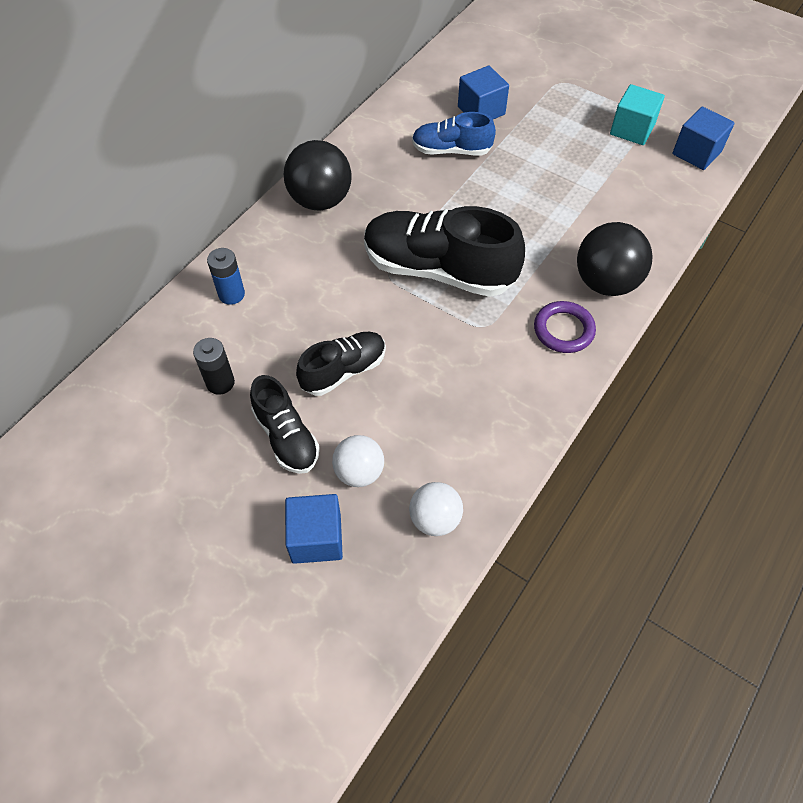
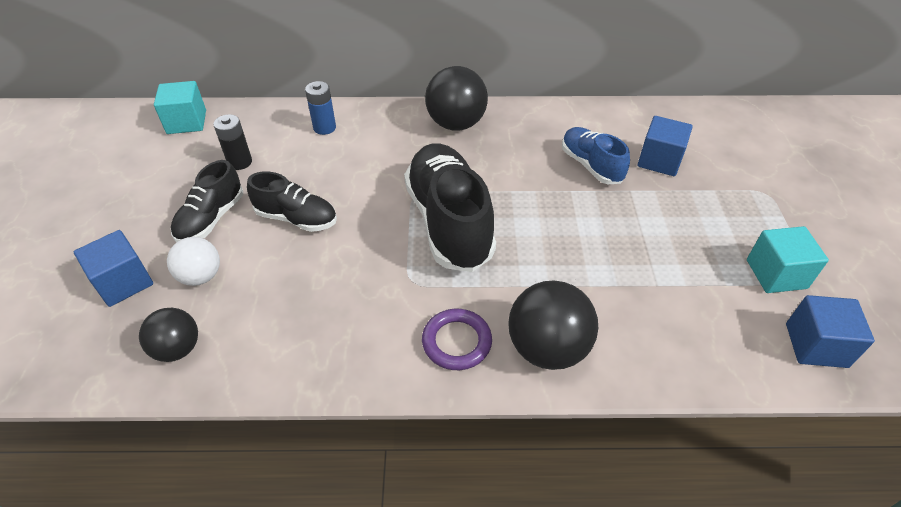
camera: 55 degrees right, 10 degrees down
white ball [409,482,463,536] -> black ball [139,308,198,362]
none -> turquoise cube [154,81,206,134]

